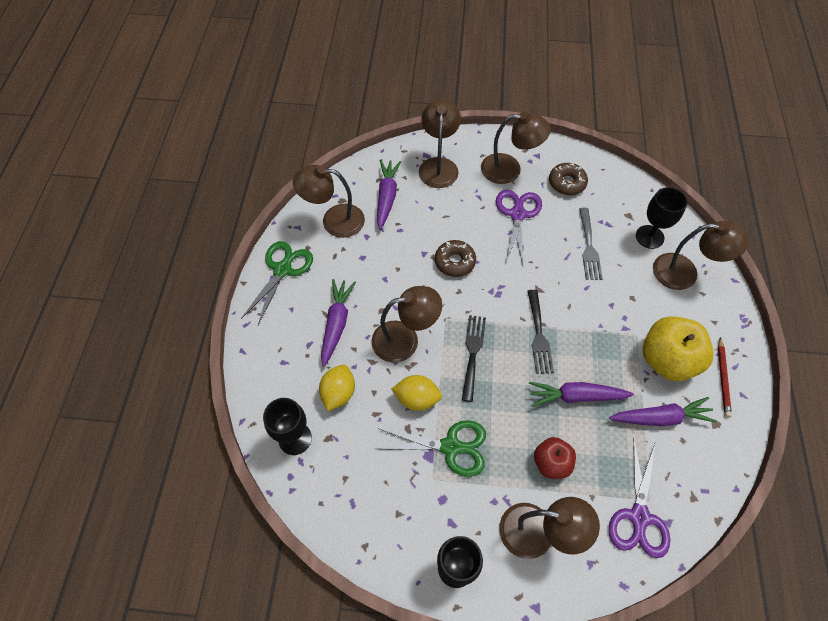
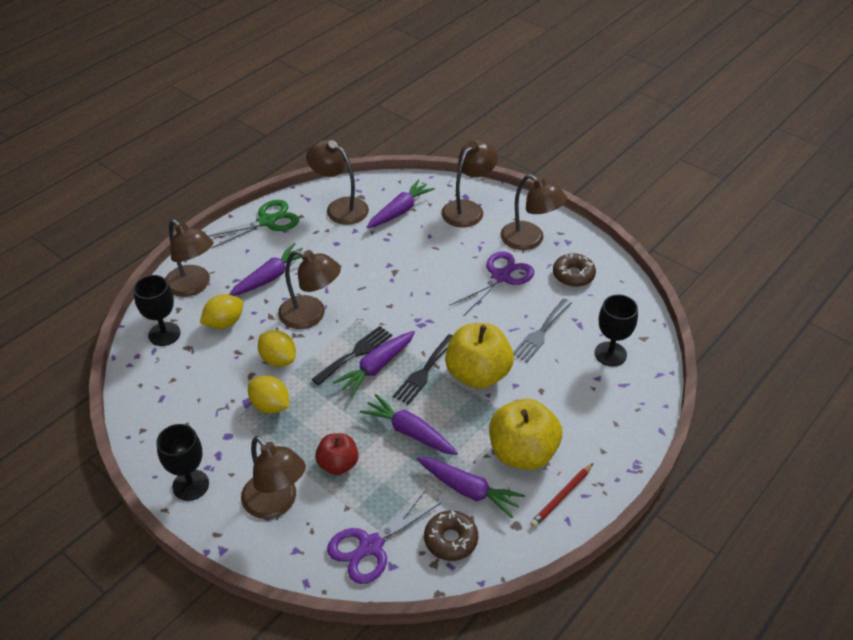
camera: 35 degrees right, 15 degrees down
green scissors [376,420,486,477] -> yellow lemon [248,376,289,414]
brown donut [435,240,476,277] -> brown donut moved to [424,510,478,561]
brown lamp [653,221,749,290] -> brown lamp moved to [165,219,213,297]
none -> purple carrot [333,331,415,397]
none -> yellow apple [445,323,514,389]

